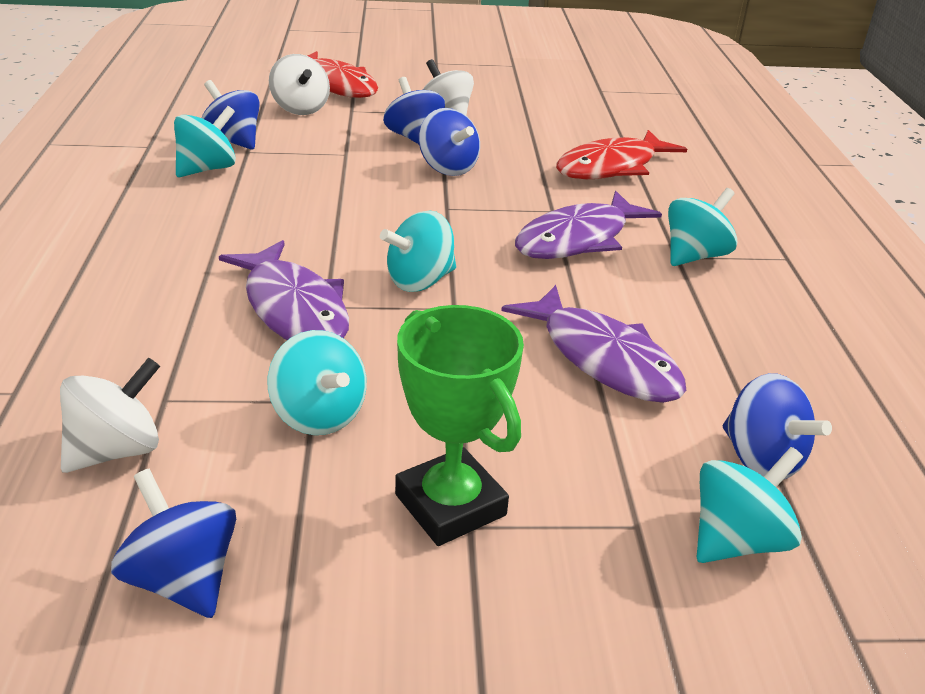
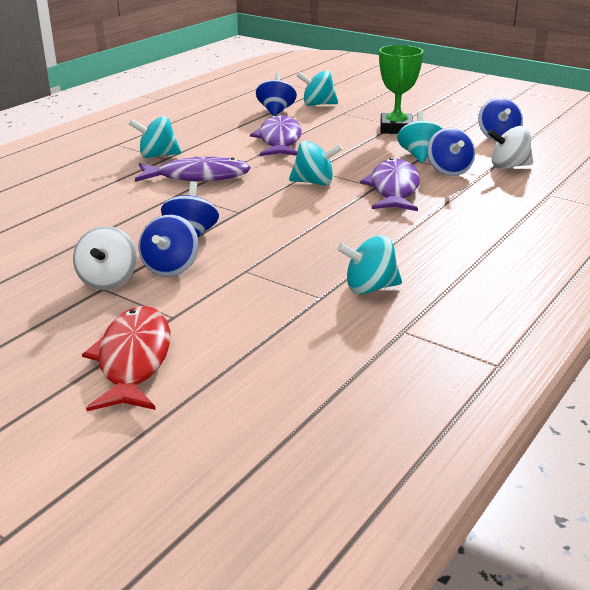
camera: 140 degrees left, 5 degrees down
blue spinning top [202,80,260,150] -> blue spinning top moved to [427,128,475,176]
white spinning top [269,54,330,115] -> none
red fish [556,130,687,179] -> none

